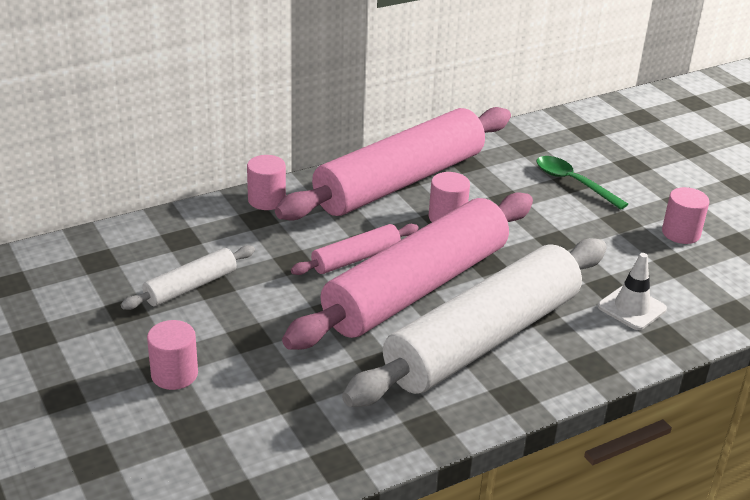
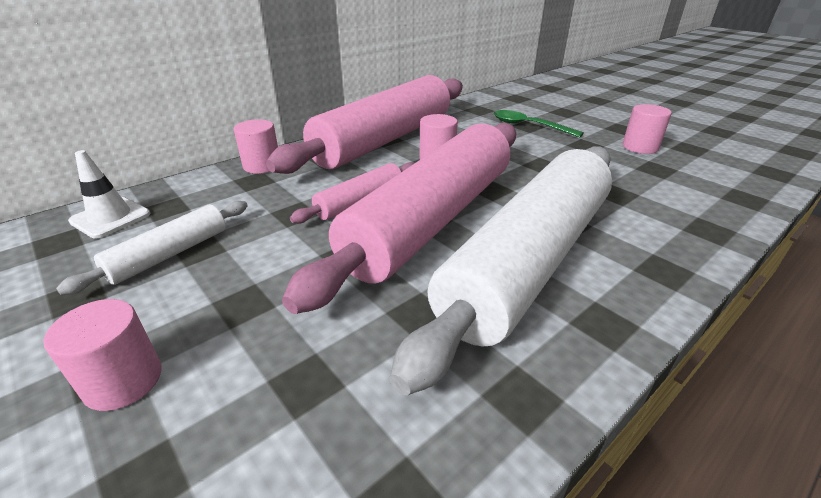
camera: 10 degrees left, 0 degrees up
white traffic cone [598,253,667,330] -> white traffic cone moved to [68,150,150,238]

